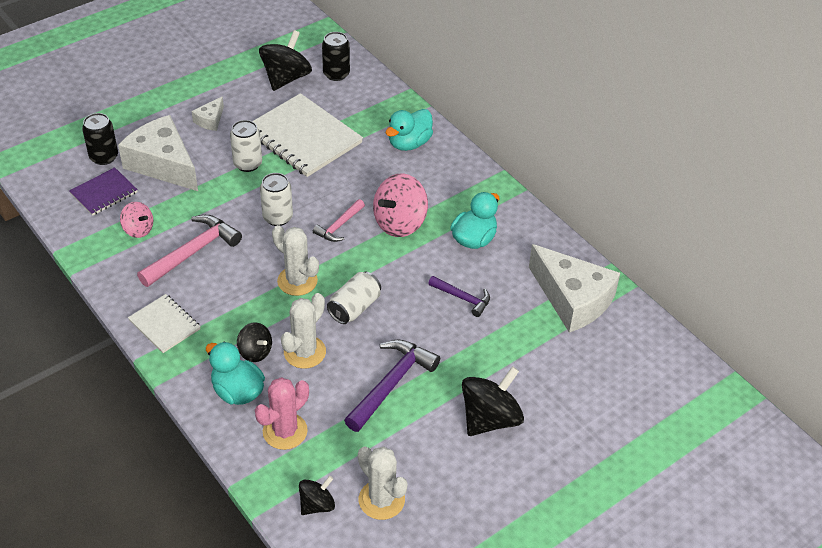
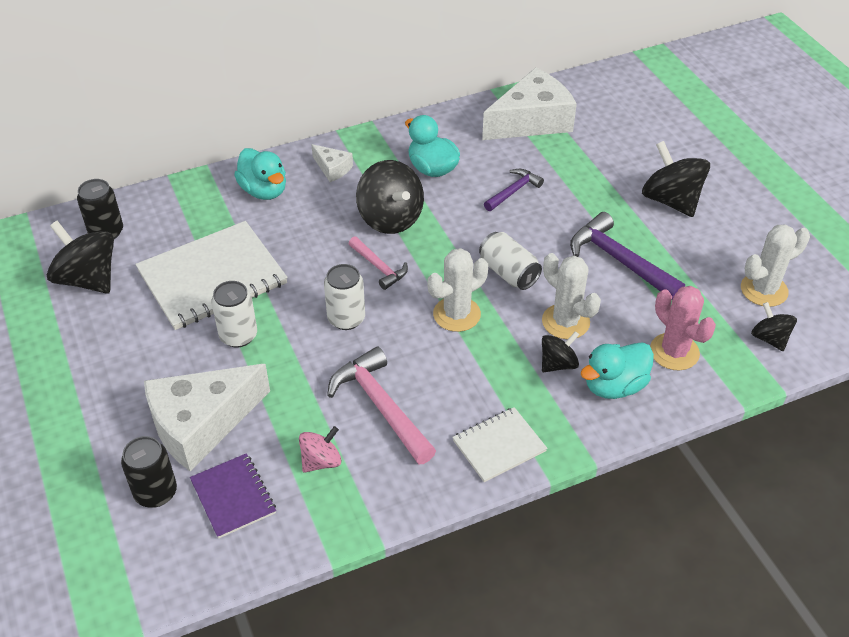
camera: 75 degrees left, 0 degrees up
white cheese [192,96,224,131] -> white cheese moved to [311,144,353,182]
pink spinning top [373,173,428,237] -> black spinning top [356,160,424,234]

